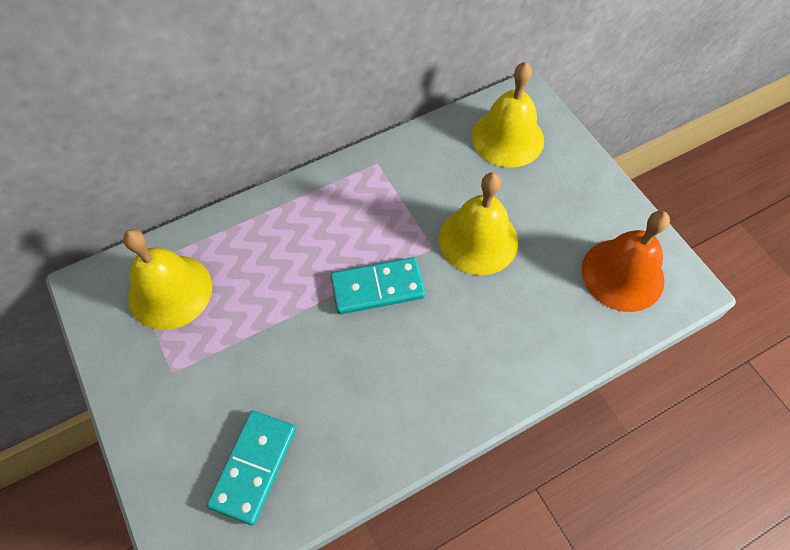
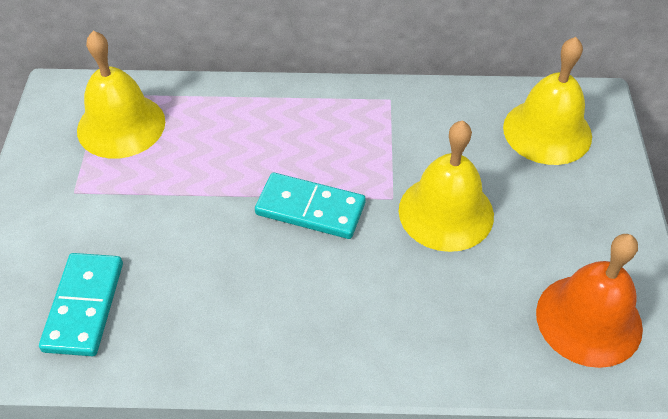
camera: 30 degrees right, 10 degrees down
turquoise domino [207,411,296,525] -> turquoise domino turned 45 degrees counterclockwise [39,253,123,356]

